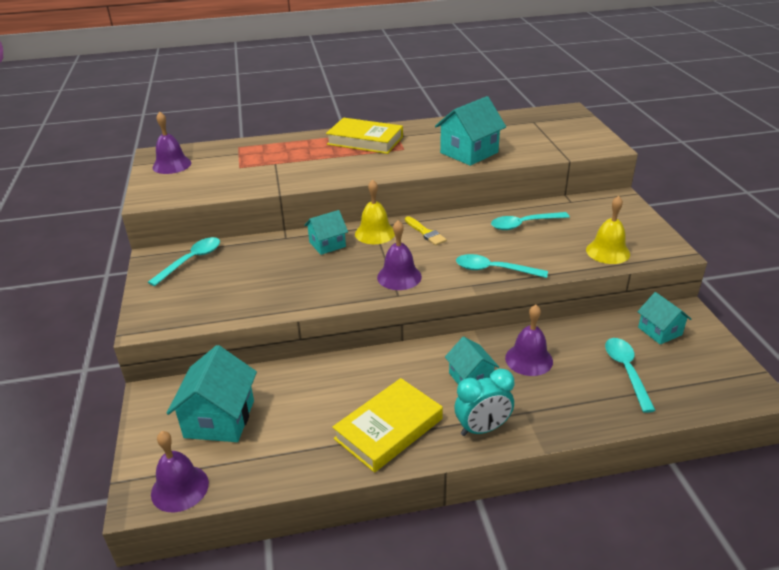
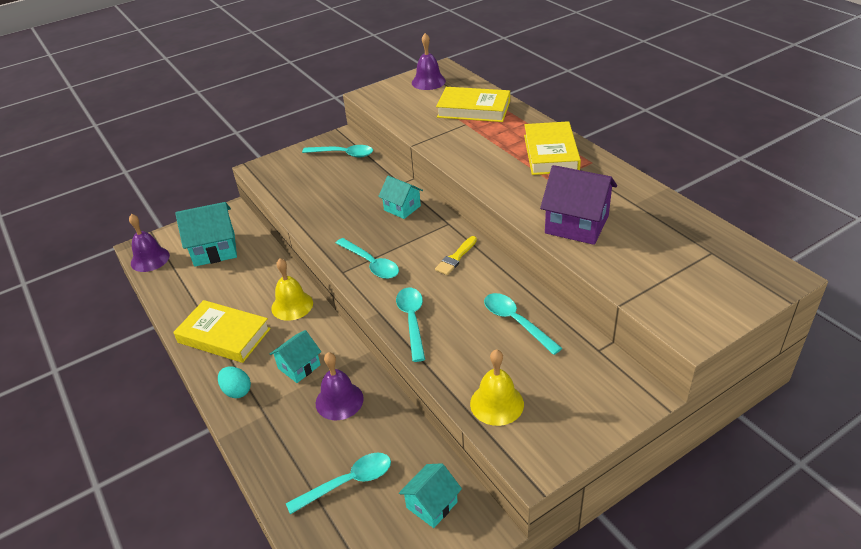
camera: 70 degrees right, 5 degrees up
yellow bell [355,180,395,244] -> yellow bell moved to [271,258,313,321]
purple bell [377,220,422,290] -> turquoise spoon [336,238,399,279]
turquoise house [435,96,506,166] -> purple house [540,165,617,245]
turquoise clock [455,369,514,436] -> turquoise egg [218,367,251,398]
none -> yellow book [436,87,510,122]

